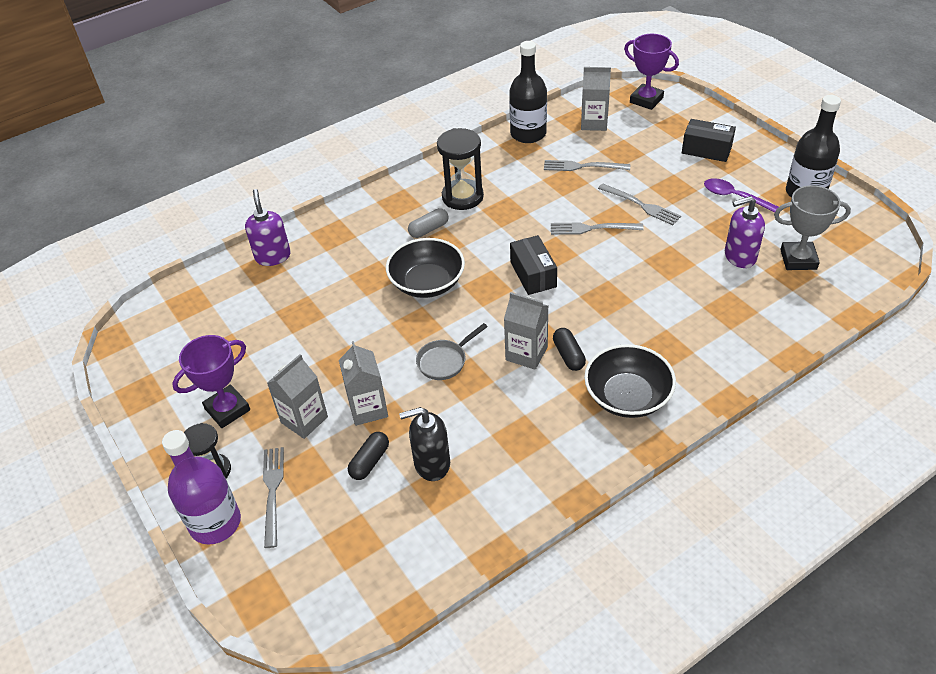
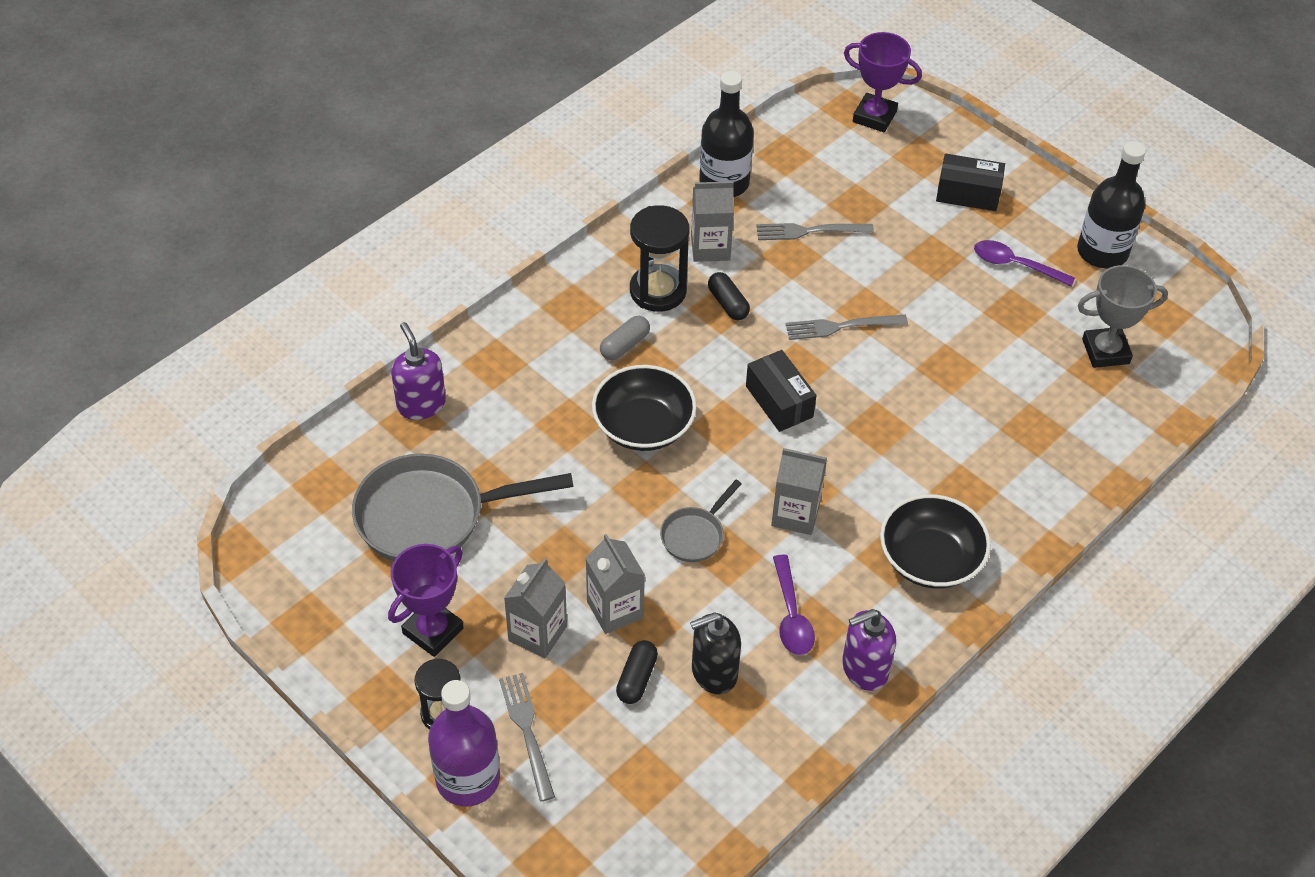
camera: 15 degrees left, 5 degrees up
black capsule [553,328,586,371] -> black capsule moved to [708,272,750,320]
grey carton [581,67,611,131] -> grey carton moved to [691,181,734,262]
grey fork [598,184,681,225] -> none
purple soap dispenser [725,196,765,268] -> purple soap dispenser moved to [842,609,896,691]
none -> grey pan [352,453,574,561]
none -> purple spoon [773,555,815,655]

